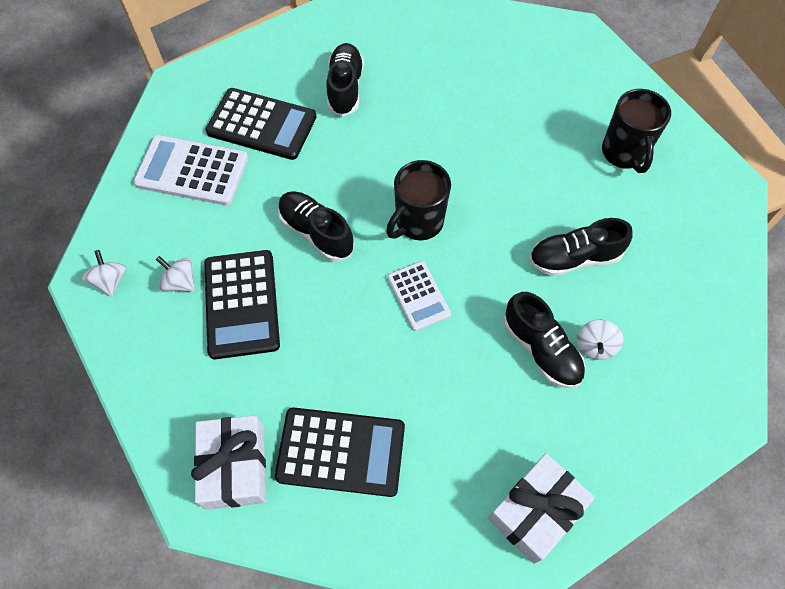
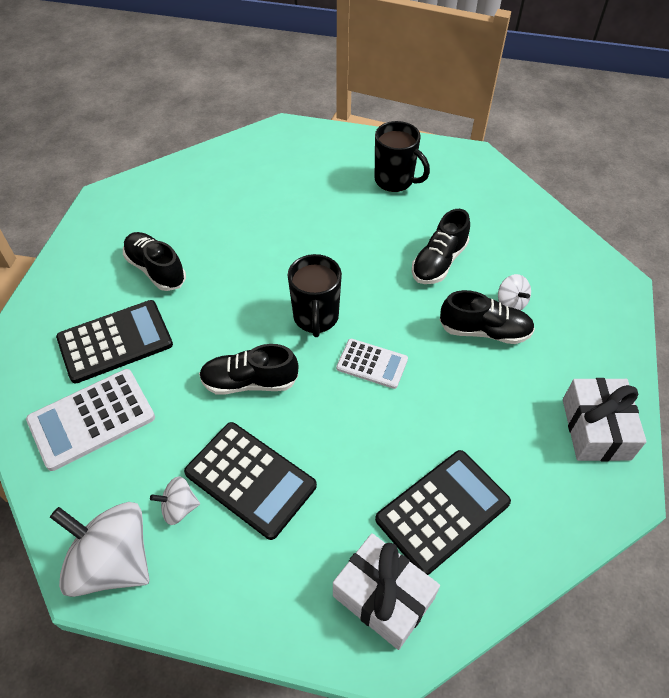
camera: 45 degrees left, 10 degrees down
white spinning top [82,250,126,297] -> white spinning top [50,502,150,597], size x2.07

